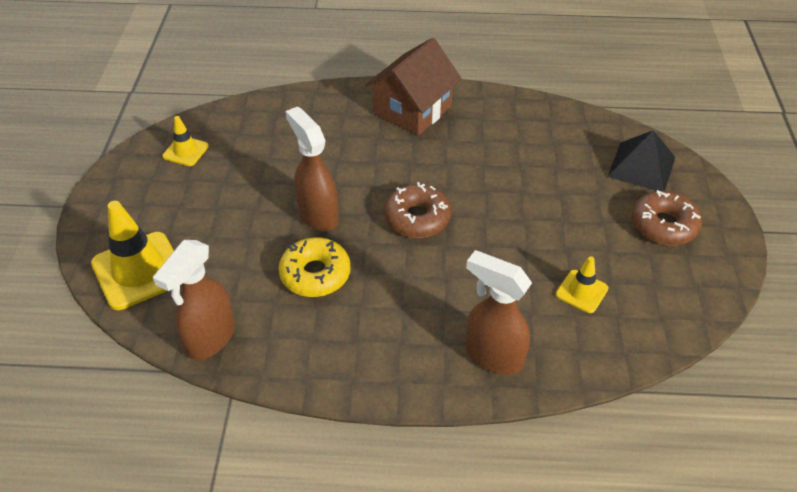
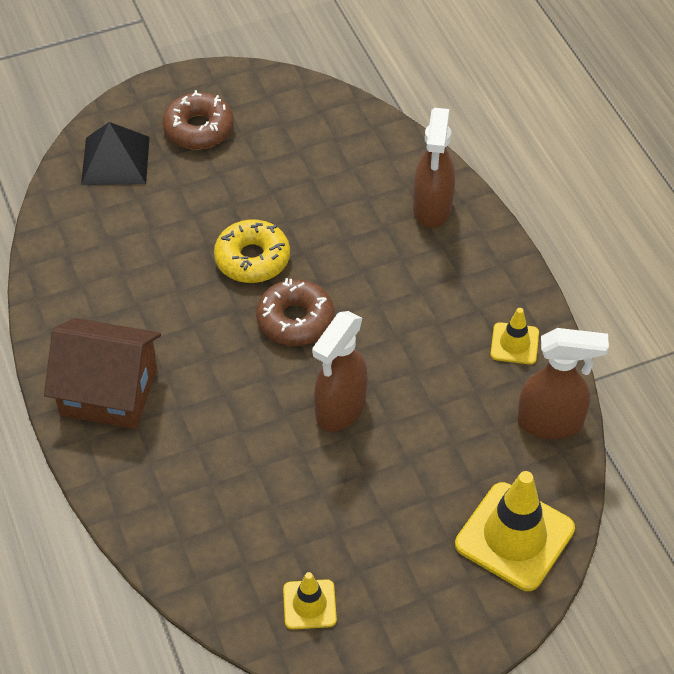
camera: 115 degrees left, 5 degrees up
yellow donut [279,237,351,297] -> yellow donut moved to [214,219,290,283]
yellow traffic cone [556,256,608,313] -> yellow traffic cone moved to [490,308,539,365]

